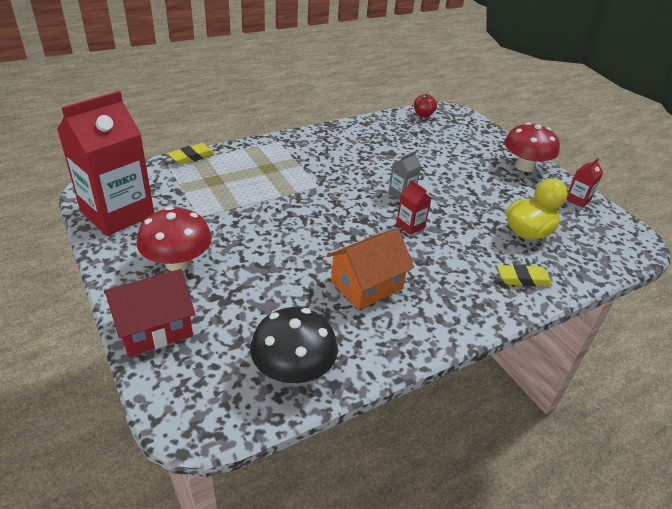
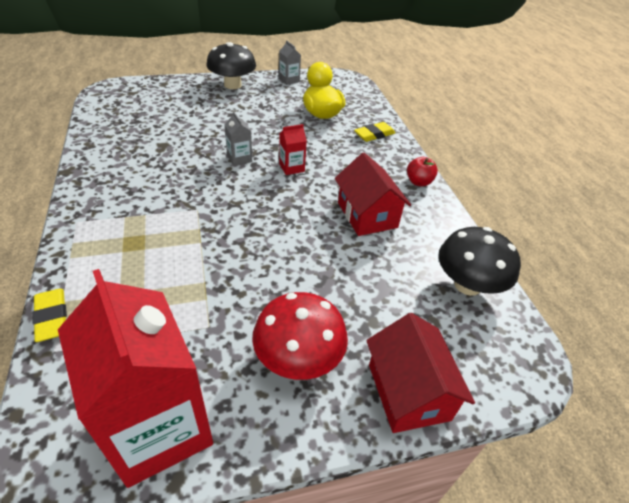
camera: 75 degrees left, 5 degrees up
orange house [327,229,414,310] -> red house [335,153,411,236]
red apple [414,94,437,117] -> red apple moved to [407,157,438,187]
yellow eraser [497,264,552,286] -> yellow eraser turned 45 degrees clockwise [354,122,395,142]
red mushroom [504,123,560,172] -> black mushroom [206,42,256,89]
red carton [566,158,603,208] -> grey carton [279,40,301,85]

